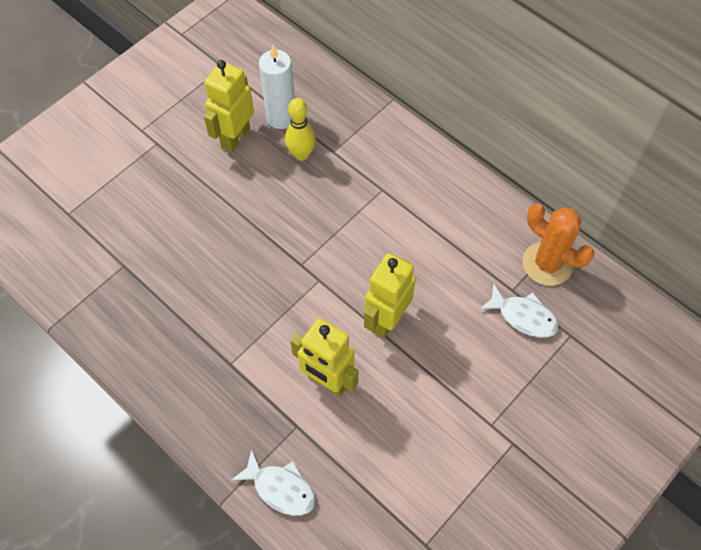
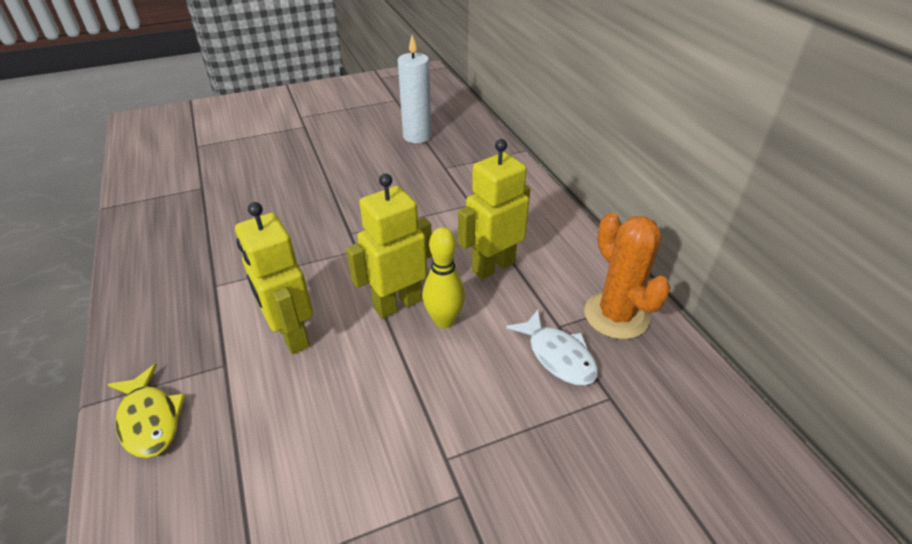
camera: 25 degrees right, 20 degrees down
yellow robot [204,60,254,152] -> yellow robot moved to [458,139,530,279]
white fish [232,449,315,516] -> yellow fish [107,364,186,458]
yellow bowling pin [285,98,316,161] -> yellow bowling pin moved to [422,227,465,328]

